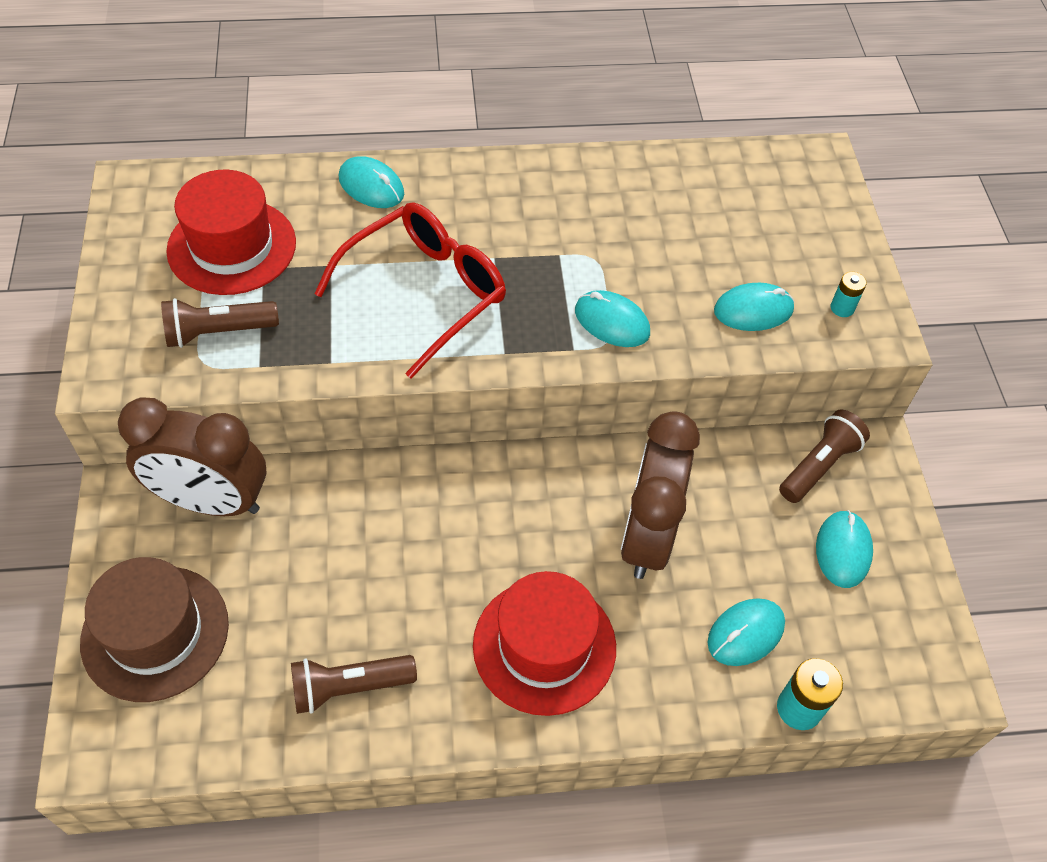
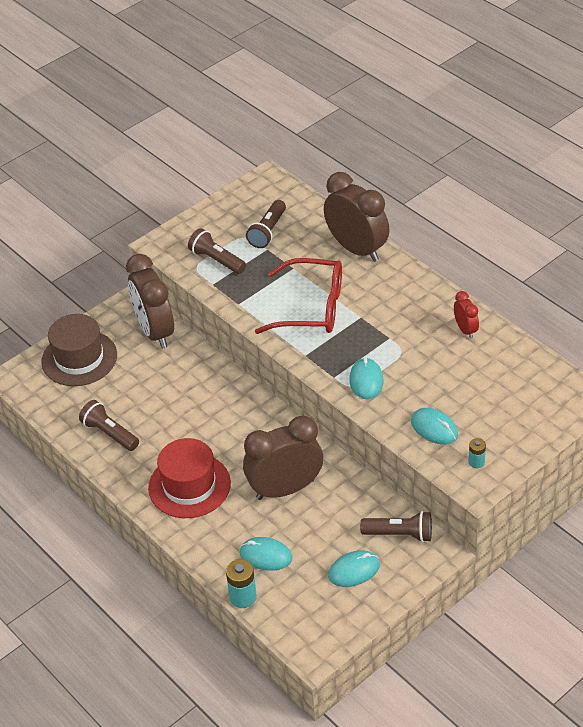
camera: 60 degrees right, 10 degrees down
red hat [166,170,296,295] -> brown flashlight [246,200,286,248]
turquoise mouse [339,156,404,208] -> brown clock [324,172,389,262]
none -> red clock [454,291,479,339]

